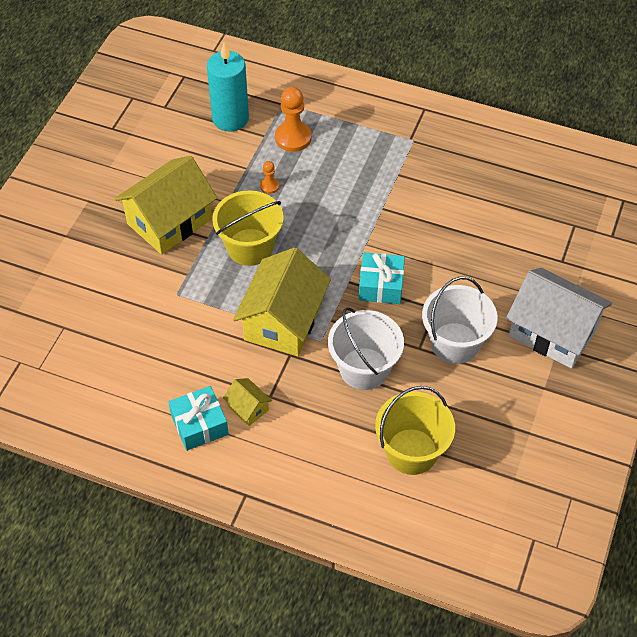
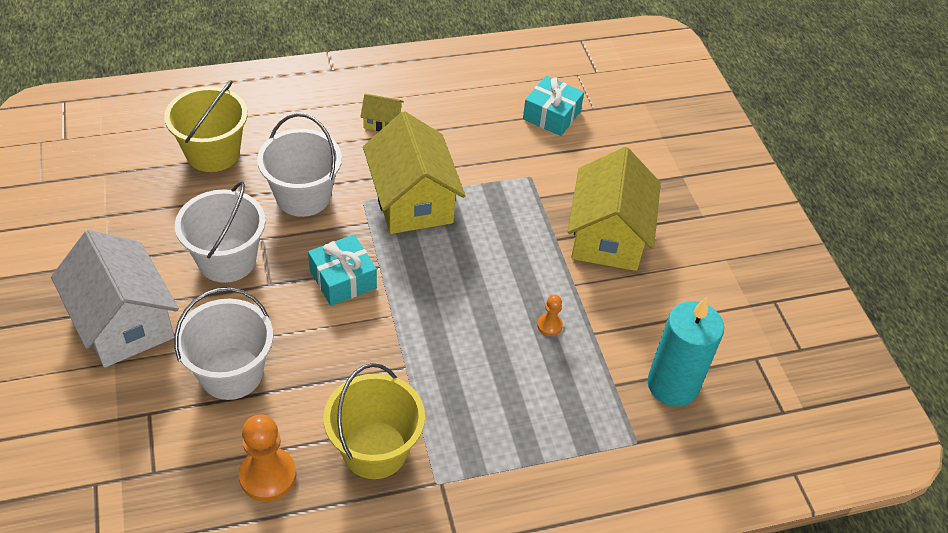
camera: 140 degrees right, 5 degrees down
turquoise gift [168,386,229,451] -> turquoise gift moved to [523,76,584,136]
yellow bucket [213,190,284,266] -> yellow bucket moved to [324,363,425,479]
orange pawn [275,87,312,152] -> orange pawn moved to [239,414,296,501]
white house [506,268,612,369] -> white house turned 60 degrees clockwise [51,230,179,368]
none -> white bucket [174,287,273,400]

